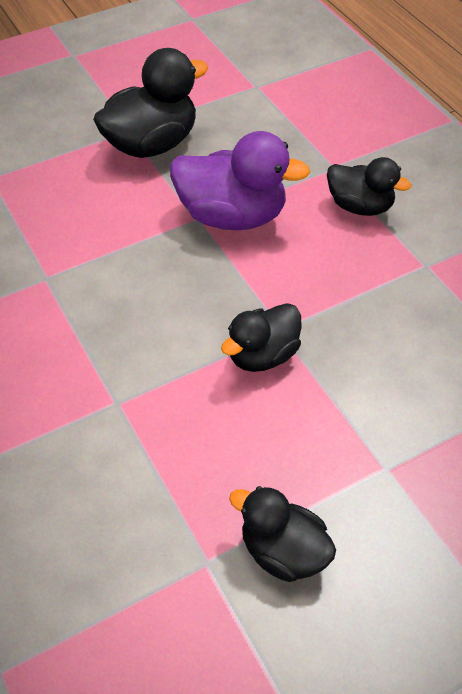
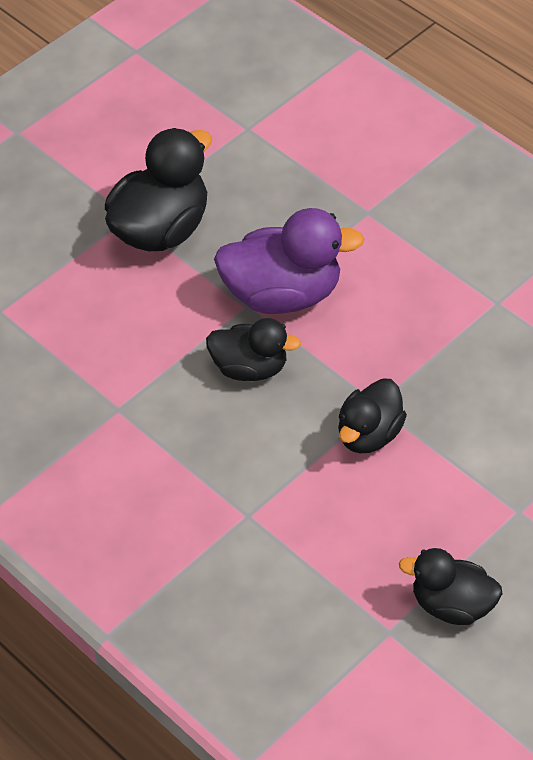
camera: 15 degrees left, 0 degrees up
black duck [327,157,411,216] -> black duck moved to [206,318,301,381]

